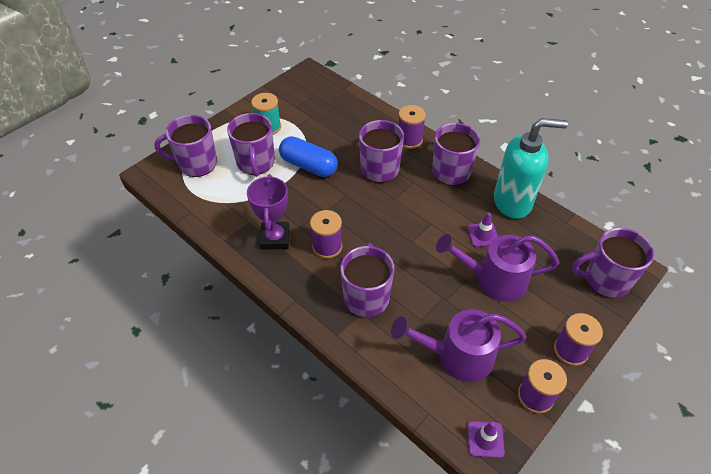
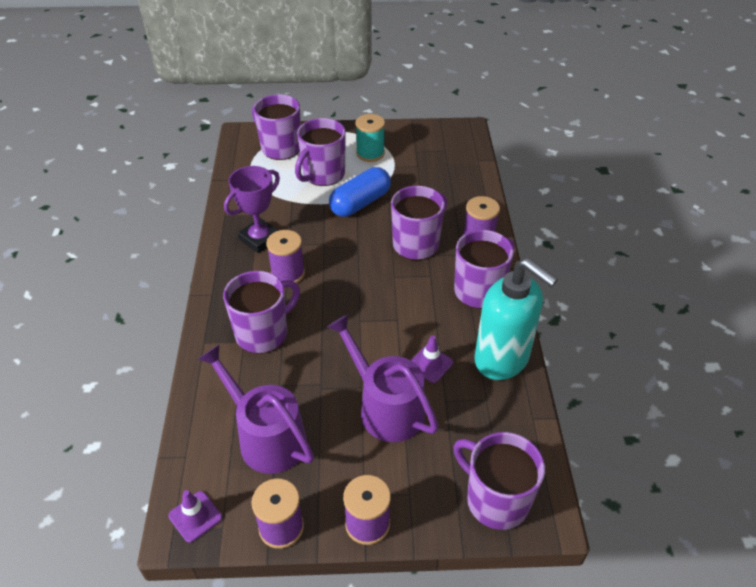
camera: 45 degrees right, 5 degrees down
blue capsule [279,136,338,177] -> blue capsule turned 60 degrees clockwise [329,167,391,217]

